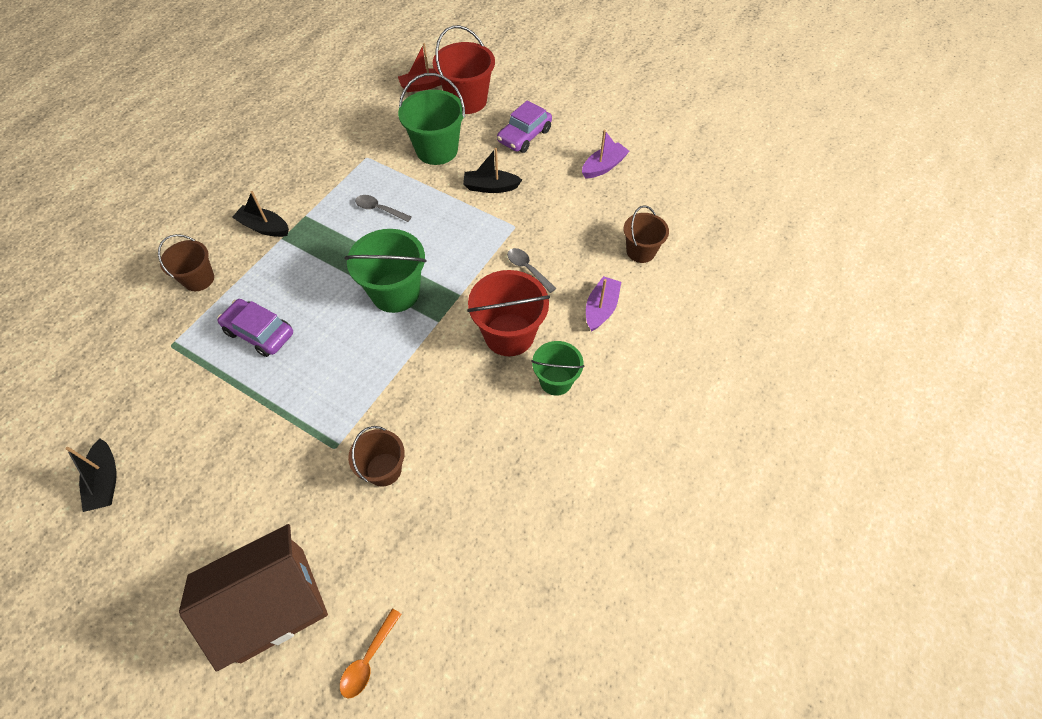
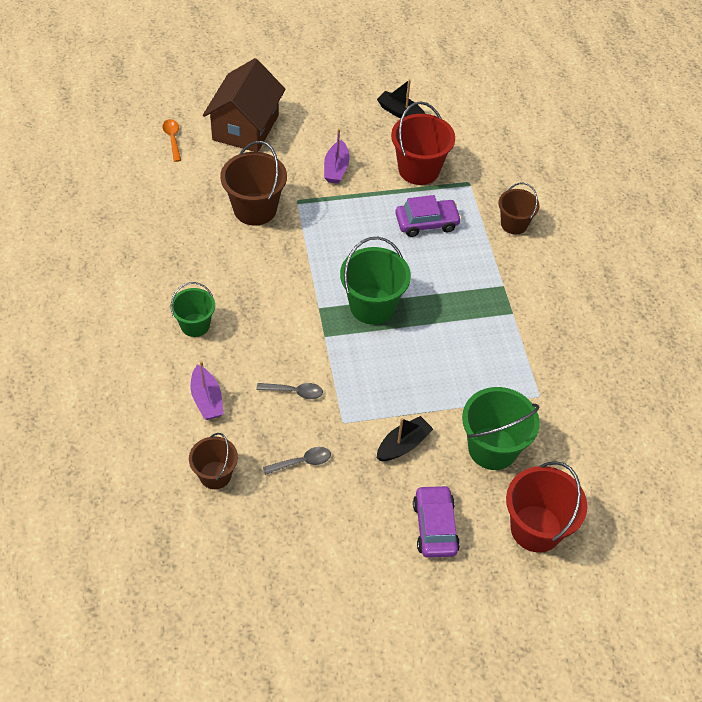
camera: 135 degrees right, 5 degrees down
black boat [232,191,289,237] -> none
brown bucket [348,426,405,487] -> brown bucket [220,141,287,226], size x1.60
grey spoon [355,195,411,222] -> grey spoon moved to [263,447,331,475]
red boat [398,43,441,92] -> none
red bucket [467,270,550,356] -> red bucket moved to [391,101,455,185]
purple boat [582,130,630,178] -> purple boat moved to [324,129,349,184]

